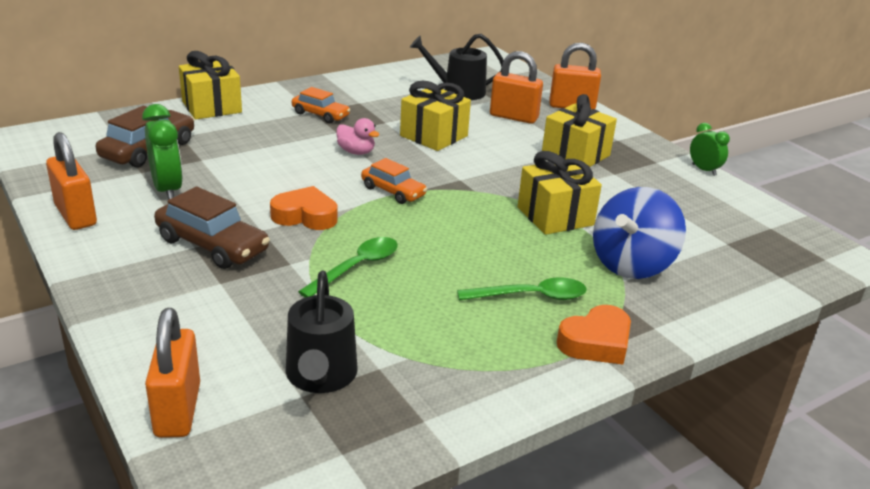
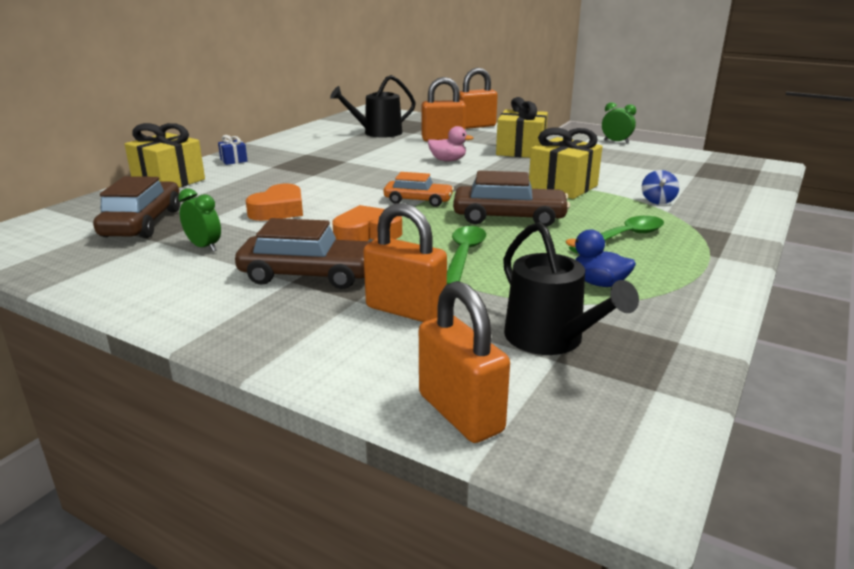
camera: 25 degrees left, 5 degrees down
orange padlock [46,132,97,230] -> orange padlock moved to [363,203,447,322]
green clock [142,104,183,200] -> green clock [178,188,221,252], size x0.63
orange car [292,87,350,123] -> none
pink duck [336,118,380,155] -> pink duck moved to [428,126,473,162]
yellow gift [400,81,471,151] -> none
orange heart [557,305,631,365] -> orange heart moved to [246,184,303,221]
blue spinning top [593,187,686,279] -> blue spinning top [642,170,679,205], size x0.45
none -> blue gift [218,135,248,165]
none -> brown car [453,171,570,227]
none -> blue duck [565,229,636,287]

